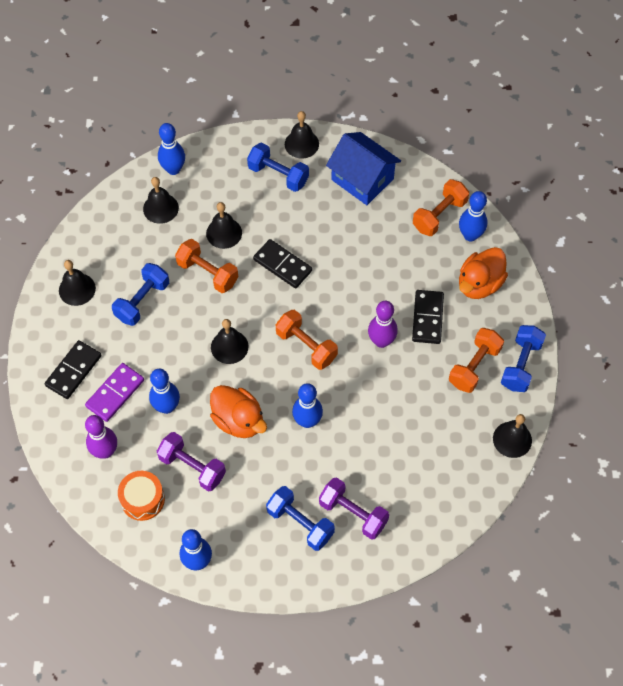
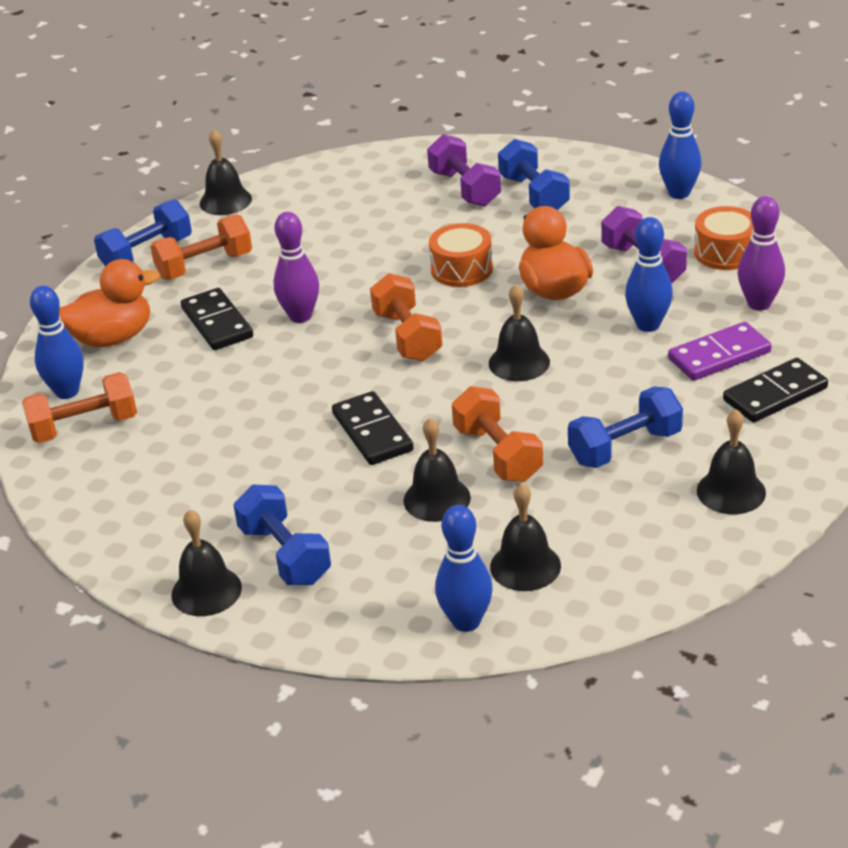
camera: 150 degrees left, 25 degrees down
blue bowling pin [292,383,323,428] -> orange drum [429,223,493,287]
blue house [326,132,401,205] -> none
black domino [412,290,444,344] -> black domino turned 60 degrees counterclockwise [181,288,253,350]

